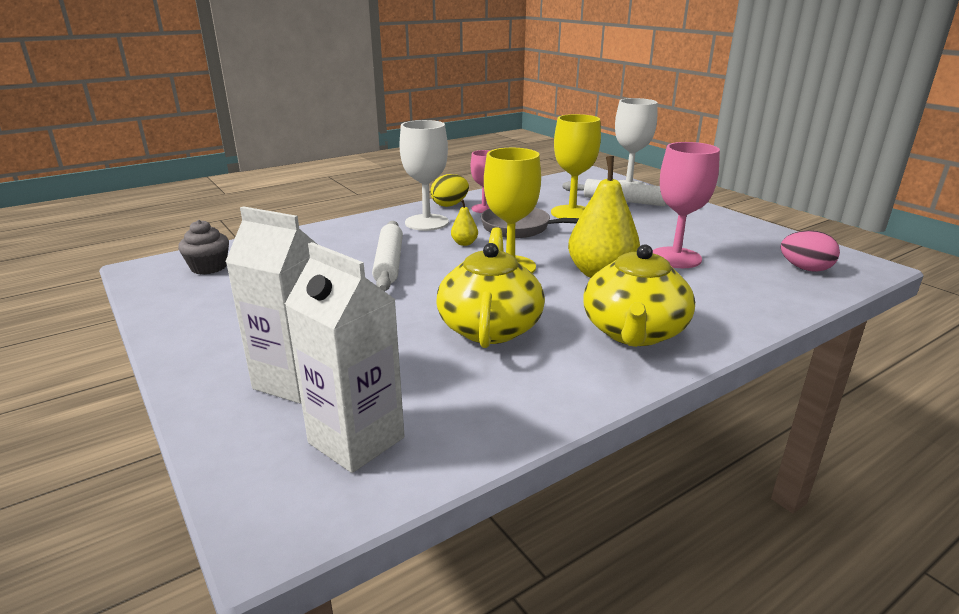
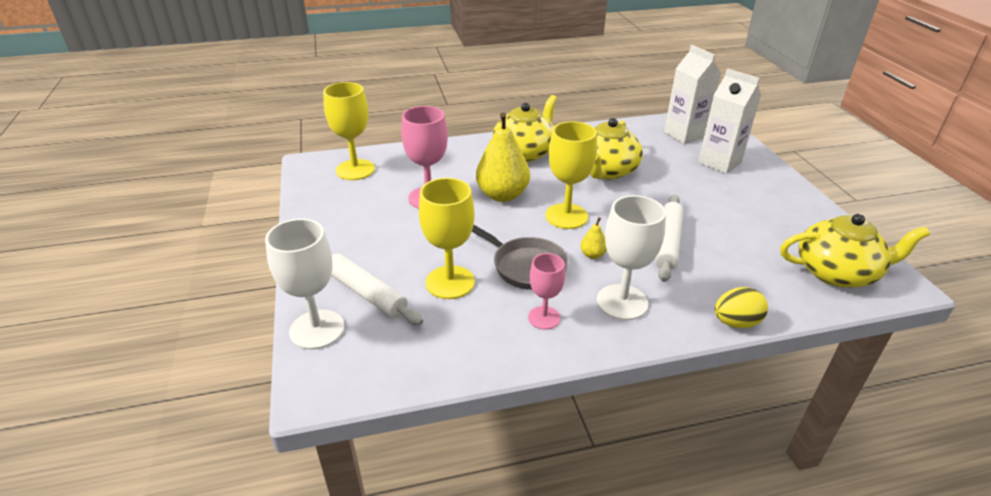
camera: 160 degrees left, 10 degrees up
grey cupcake [178,220,229,275] -> yellow teapot [780,214,930,288]
yellow egg [430,174,469,207] -> yellow egg moved to [715,287,768,328]
pink egg [780,230,840,272] -> yellow goblet [323,82,375,180]

